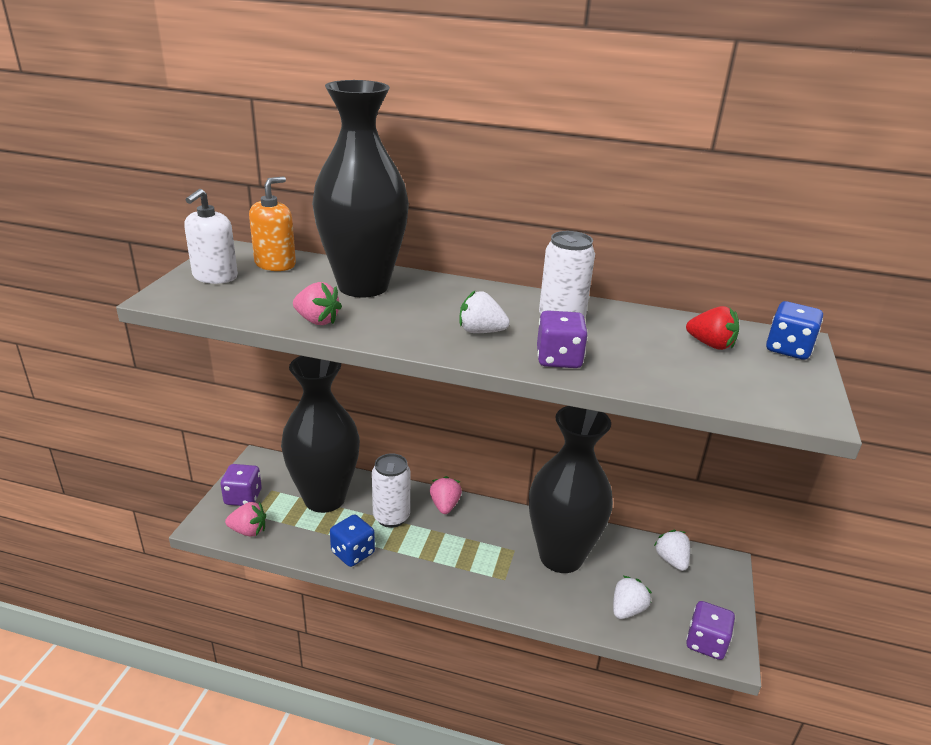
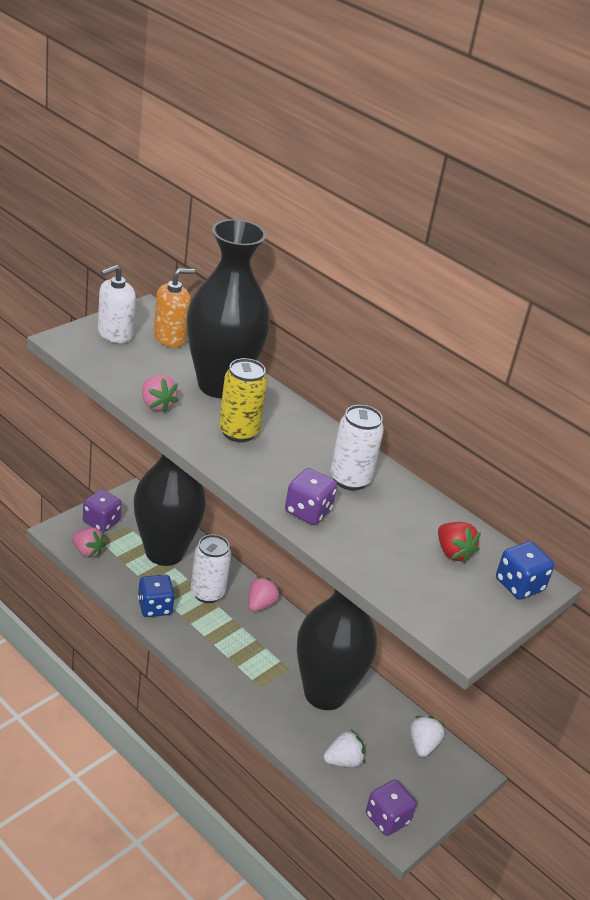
camera: 25 degrees right, 5 degrees up
white strawberry [459,291,510,333] -> none
none -> yellow can [219,358,268,442]

